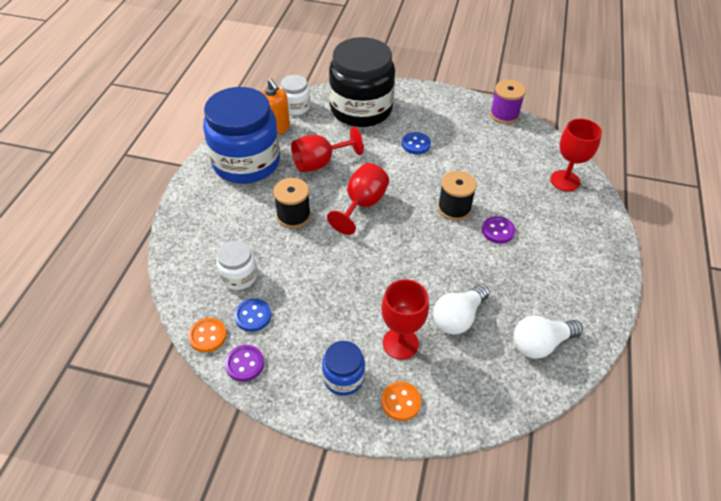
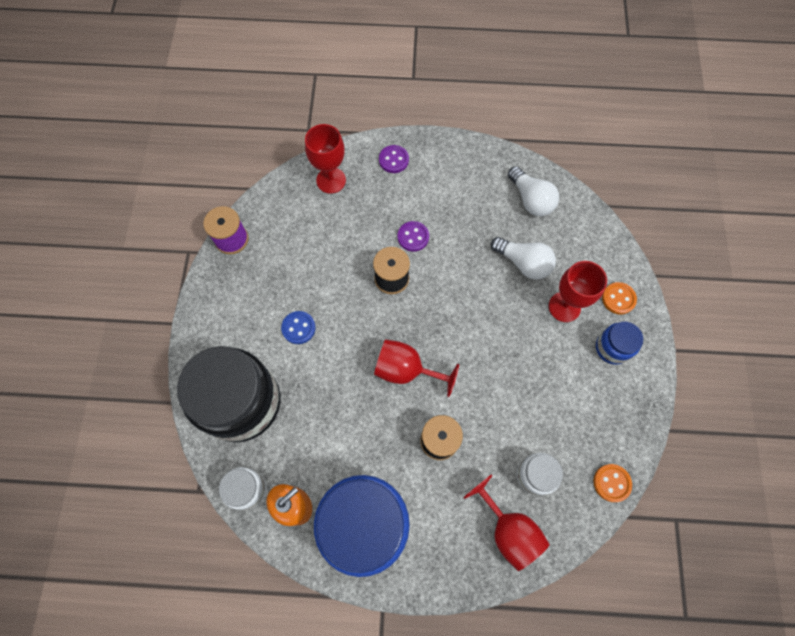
camera: 100 degrees left, 20 degrees up
purple button [225,345,264,381] -> purple button moved to [379,145,409,173]
blue button [234,298,271,332] -> none
red goblet [291,127,364,172] -> red goblet moved to [463,474,550,571]

